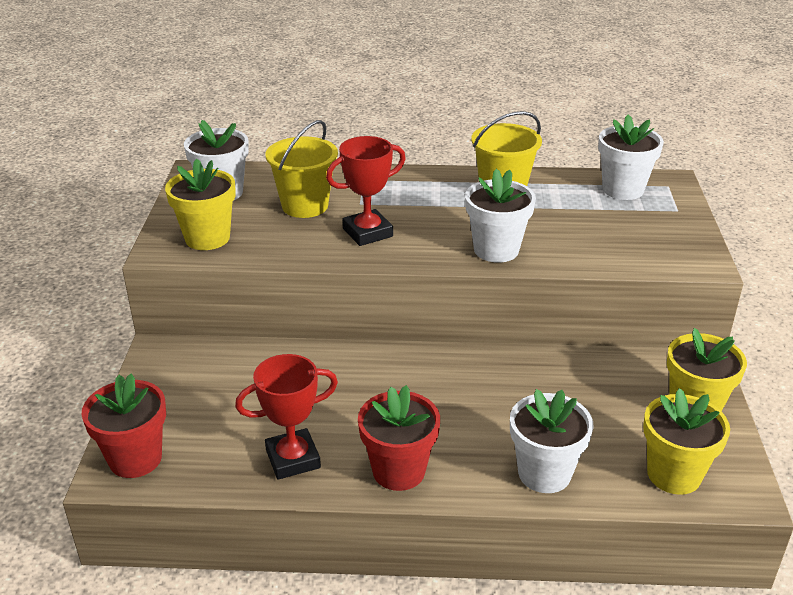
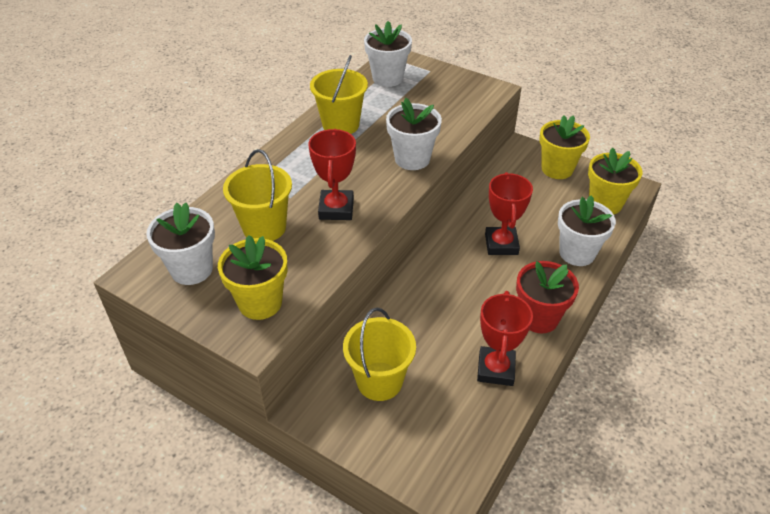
camera: 60 degrees left, 10 degrees up
red flower pot [82,373,166,478] -> none
none -> yellow bucket [343,308,416,401]
none -> red trophy [485,172,533,255]

